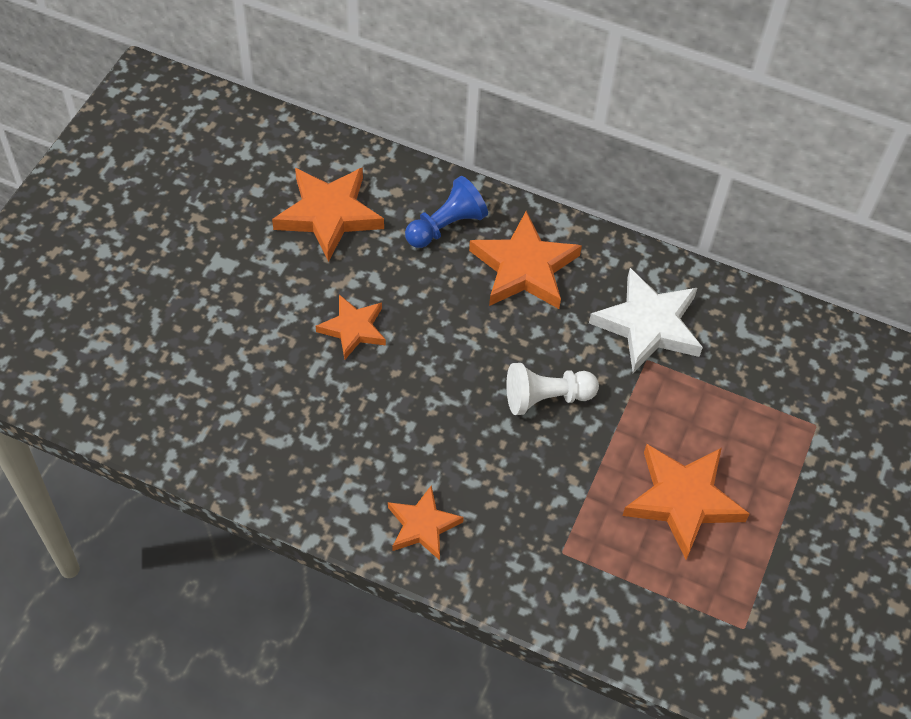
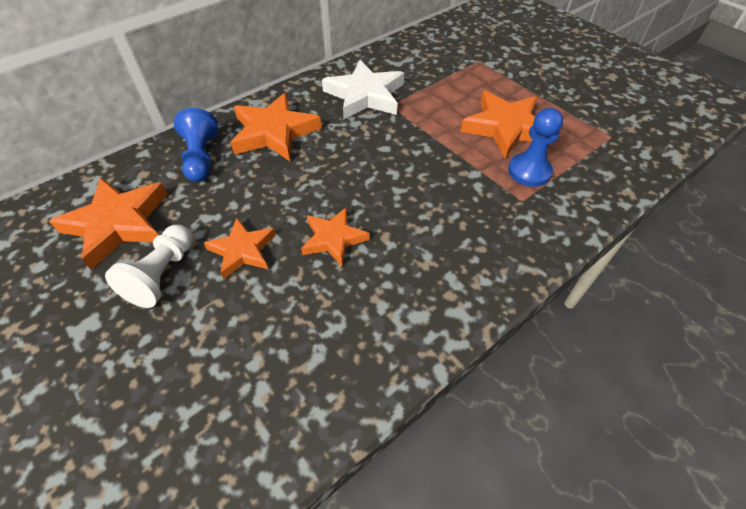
camera: 60 degrees left, 5 degrees down
orange star [388,485,464,560] -> orange star moved to [301,207,370,267]
white pawn [506,363,599,415] -> white pawn moved to [105,225,193,308]
none -> blue pawn [508,108,563,187]

